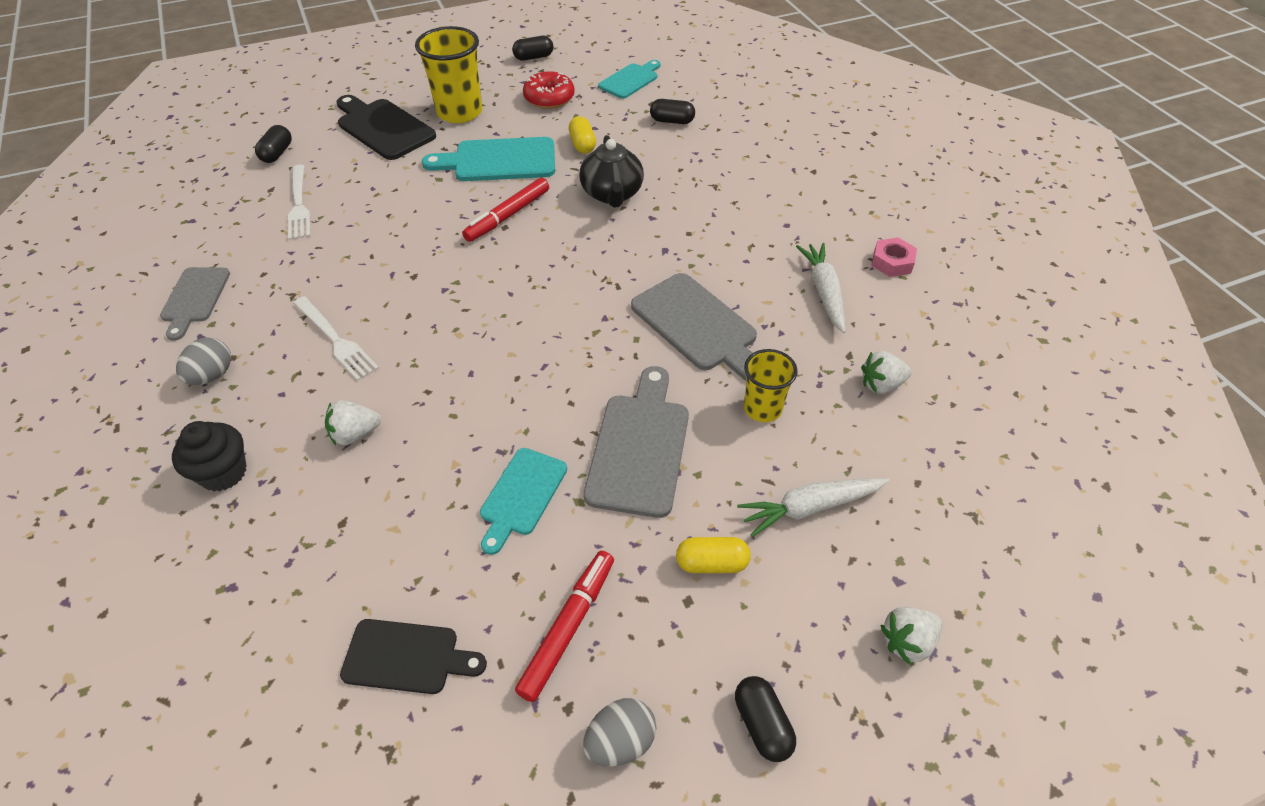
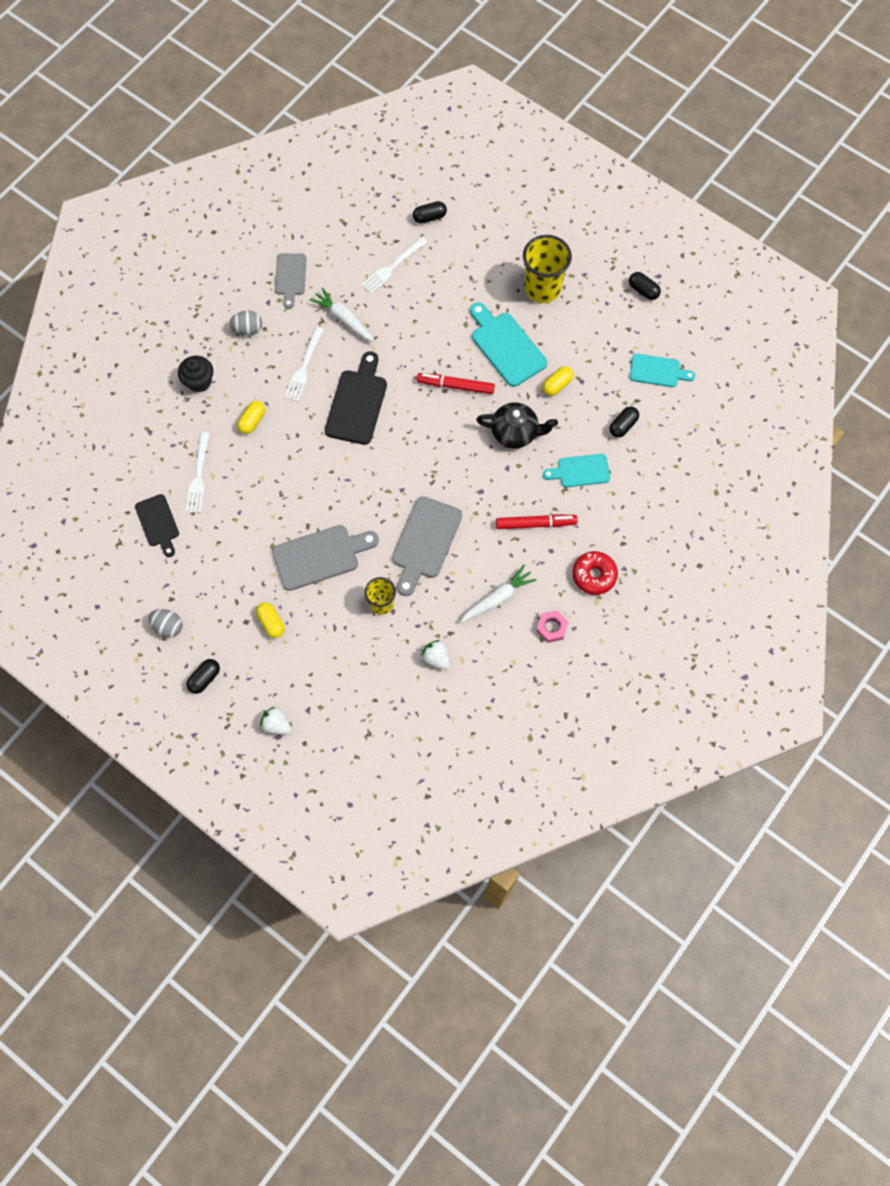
camera: 60 degrees right, 20 degrees up
grey cutting board [160,267,230,341] -> grey cutting board turned 60 degrees counterclockwise [275,253,306,309]
white strawberry [325,400,381,445] -> yellow capsule [237,401,265,434]
black cutting board [337,95,436,160] -> black cutting board moved to [325,351,387,445]
turquoise cutting board [480,448,567,555] -> turquoise cutting board moved to [543,454,610,487]
red marker [515,551,614,702] -> red marker moved to [496,514,578,529]
red donut [523,71,575,109] -> red donut moved to [572,551,618,595]
black teapot [579,135,644,208] -> black teapot turned 135 degrees counterclockwise [476,402,558,448]
black capsule [650,99,695,124] -> black capsule turned 60 degrees clockwise [610,406,639,438]
white carrot [737,478,890,537] -> white carrot moved to [309,287,375,342]
none -> white fork [186,432,210,513]

